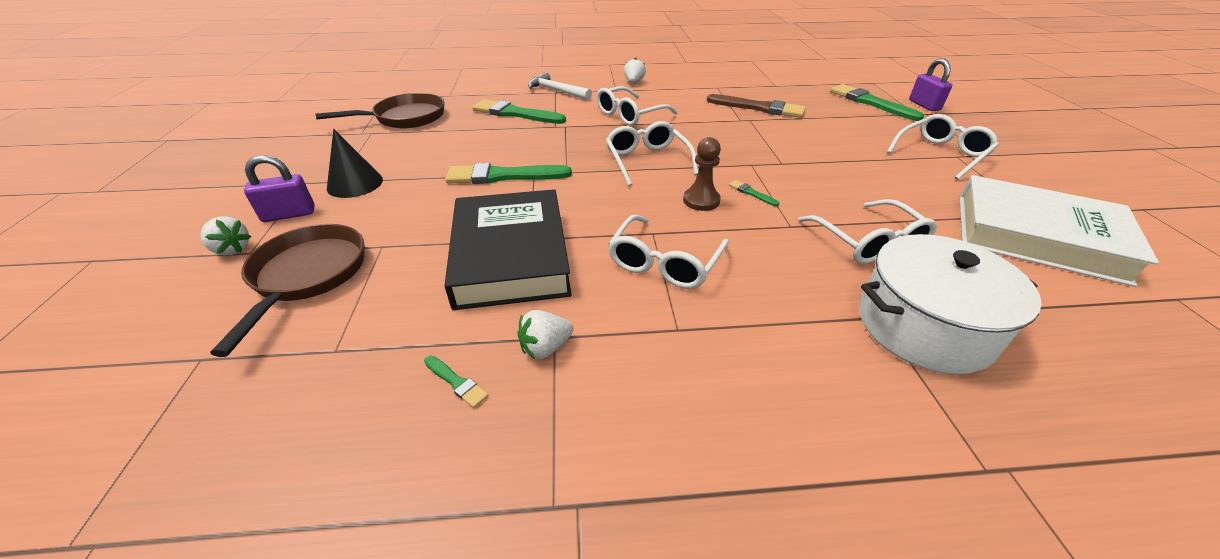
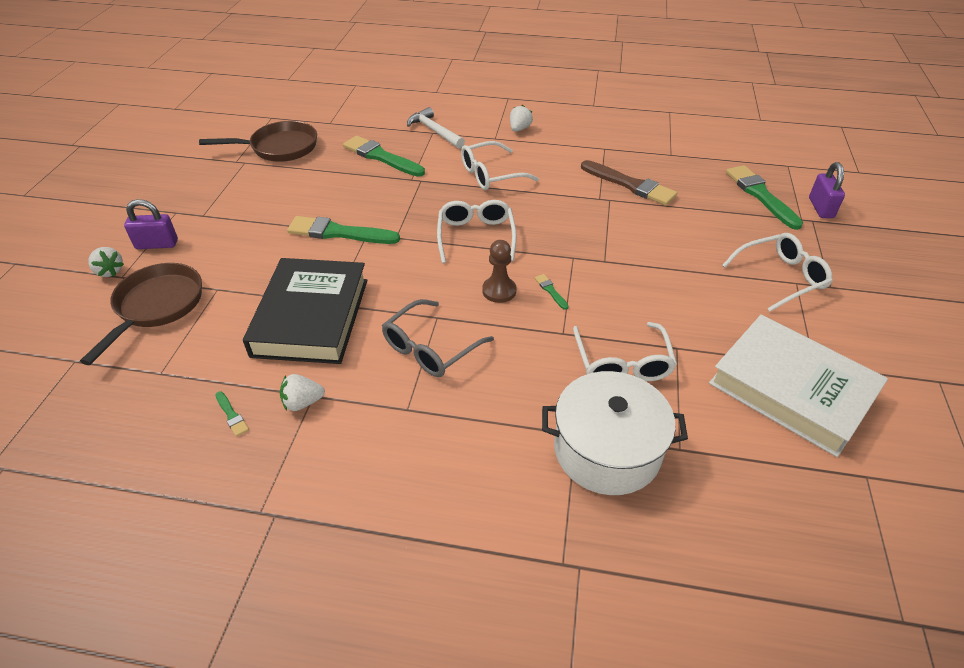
camera: 15 degrees right, 5 degrees up
black cone [327,129,383,198] -> none
white glasses [608,214,729,289] -> grey glasses [382,299,494,377]

